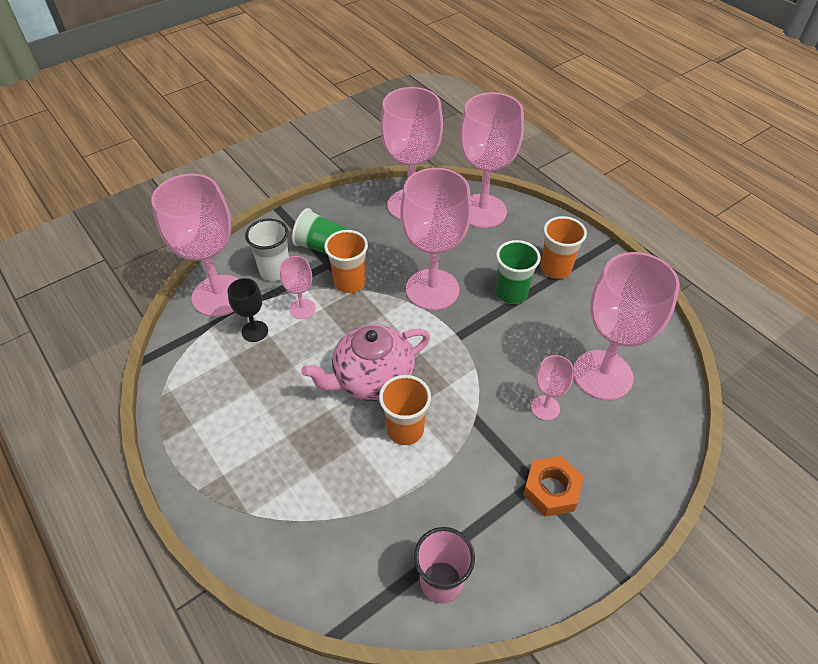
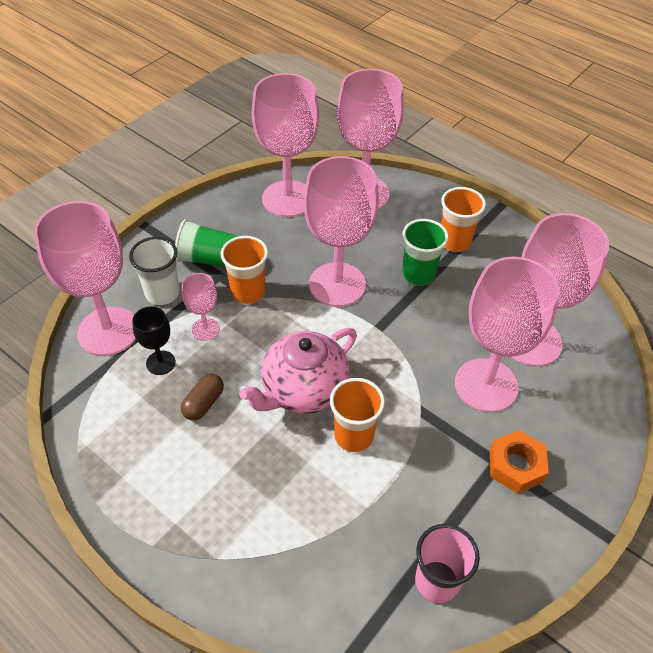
camera: 15 degrees left, 0 degrees up
pink goblet [531,355,574,421] -> pink goblet [455,257,560,412], size x2.13
none -> brown capsule [181,374,224,420]

